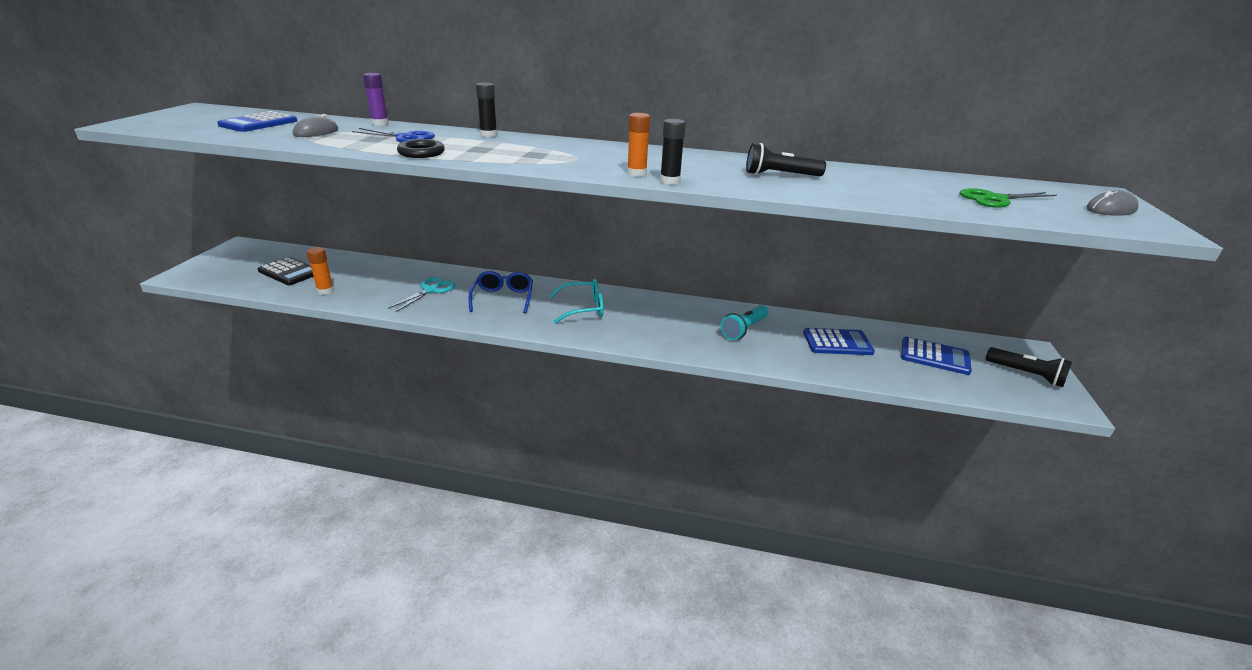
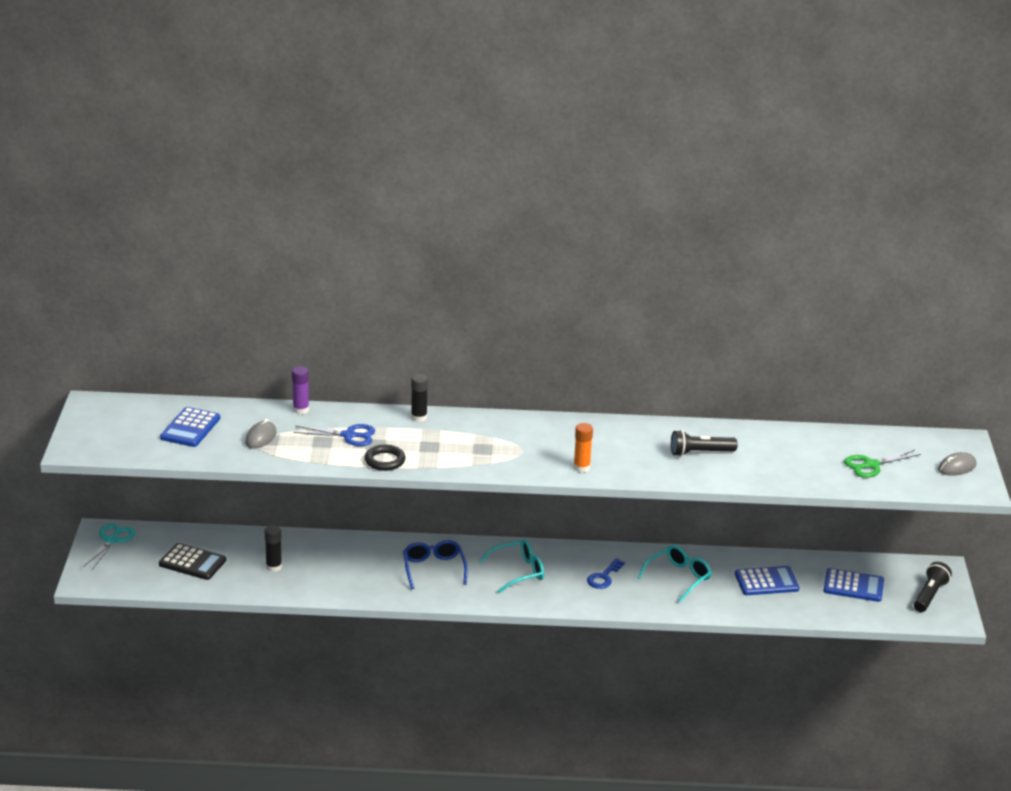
camera: 10 degrees left, 0 degrees up
orange glue stick [307,247,334,295] -> none
turquoise scissors [388,277,456,312] -> turquoise scissors moved to [83,524,135,570]
black glue stick [660,119,686,184] -> black glue stick moved to [265,525,282,572]
turquoise flashlight [720,305,769,340] -> turquoise glasses [638,545,712,602]
black flashlight [985,347,1072,387] -> black flashlight turned 90 degrees counterclockwise [914,562,952,612]
none -> blue key [587,558,625,589]

